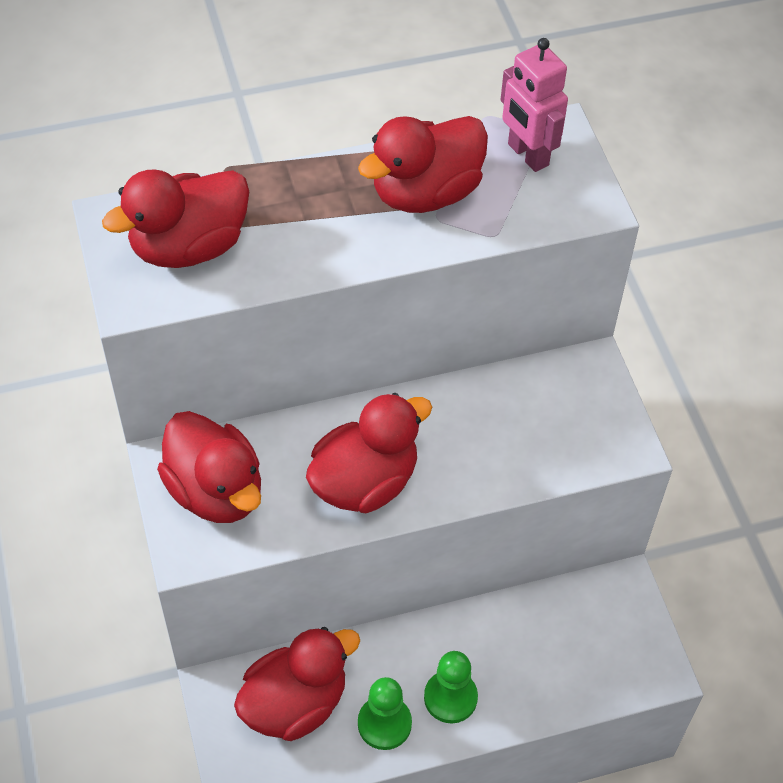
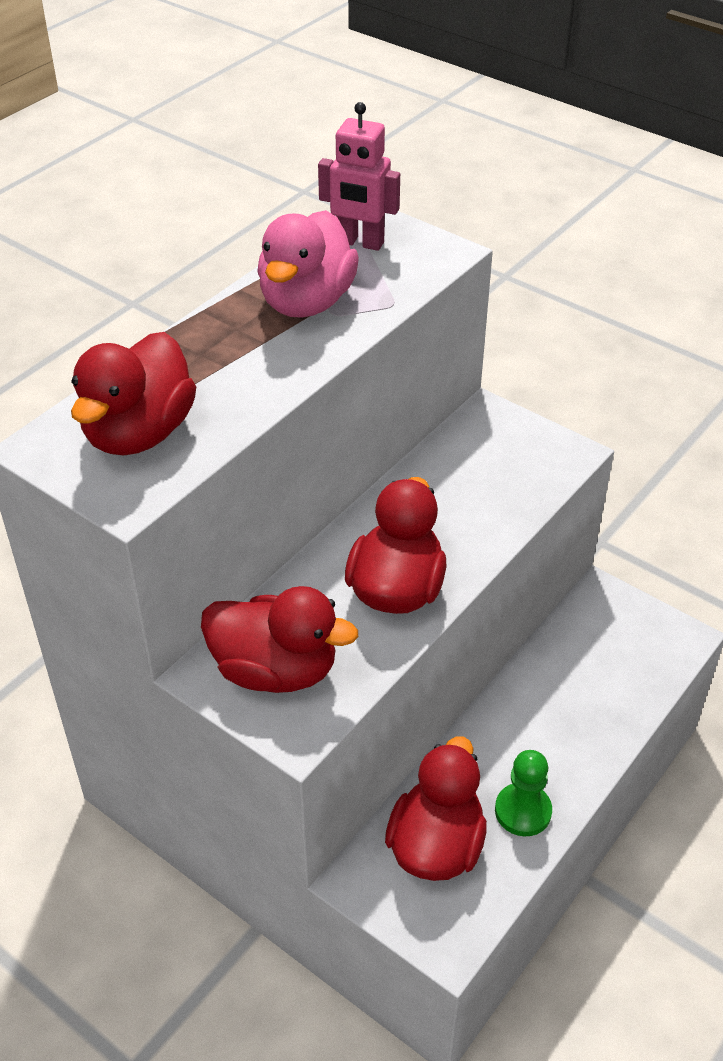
camera: 35 degrees left, 10 degrees down
red duck [358,116,488,213] -> pink duck [257,210,359,318]
green pawn [424,651,478,723] -> none

